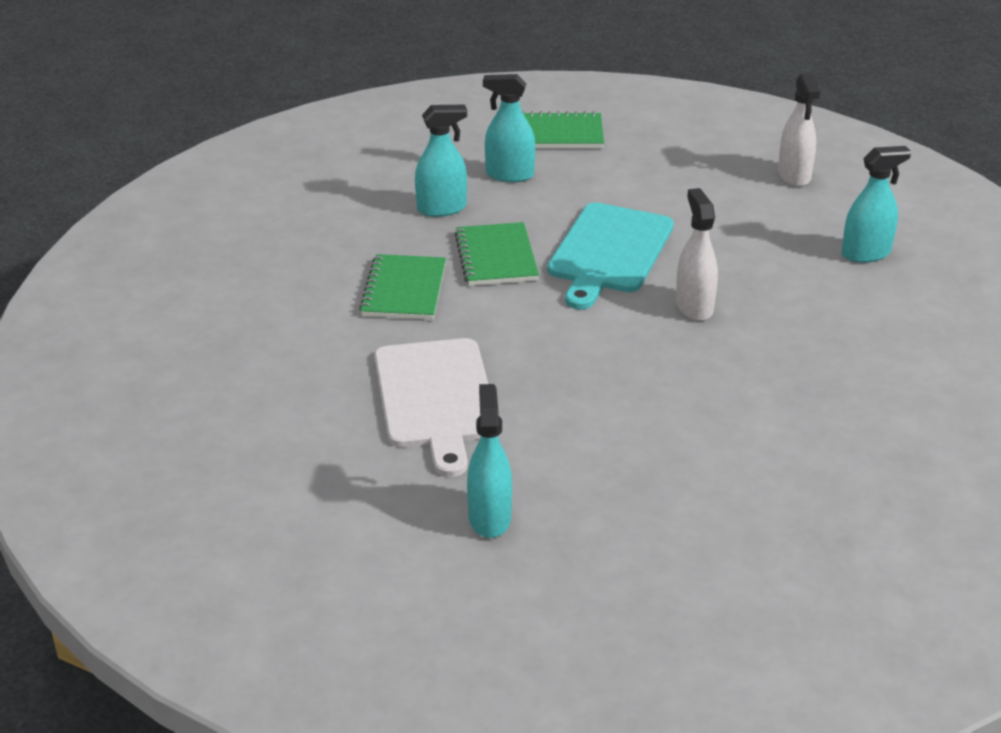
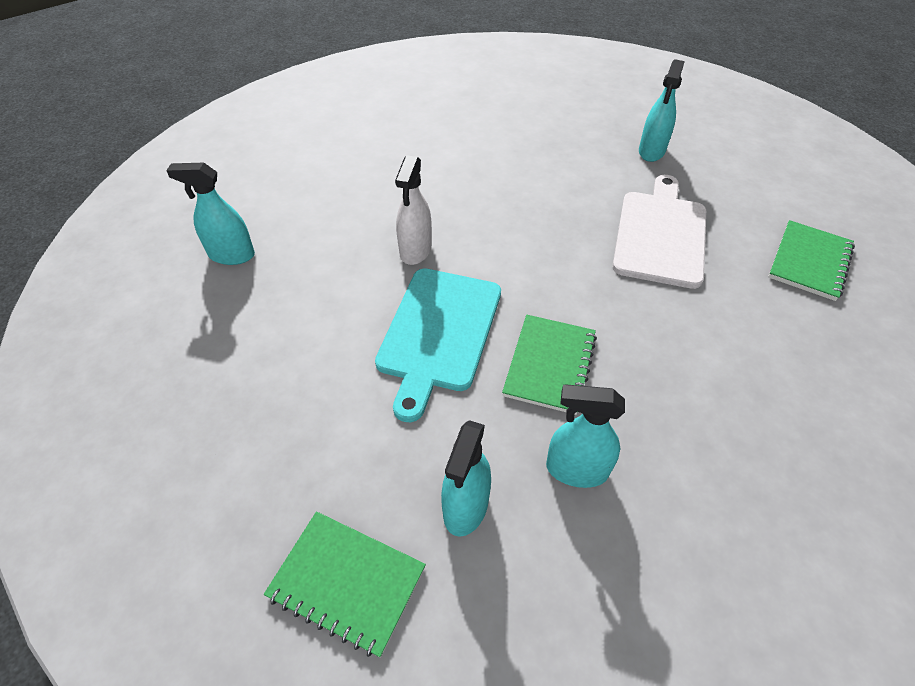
camera: 155 degrees left, 15 degrees up
green notebook [359,254,446,320] -> green notebook moved to [768,220,855,301]
turquoise spray bottle [483,74,535,182] -> turquoise spray bottle turned 75 degrees clockwise [441,420,491,537]
turquoise cutting board [547,202,674,310] -> turquoise cutting board turned 150 degrees clockwise [375,268,501,422]
white spray bottle [778,73,820,187] -> none

